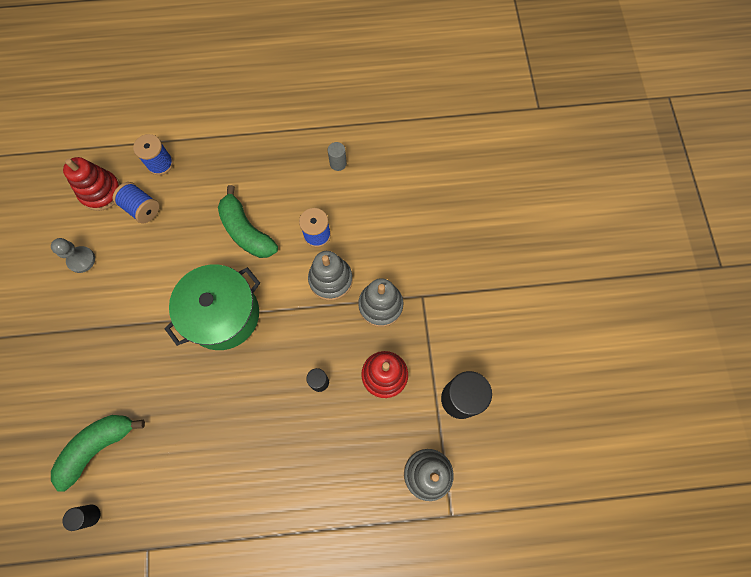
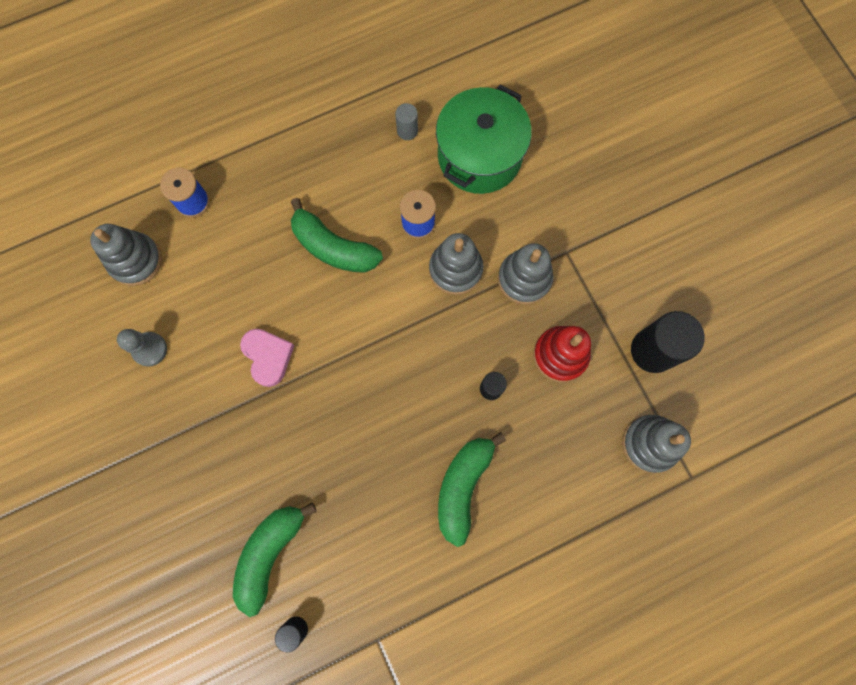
camera: 20 degrees left, 5 degrees up
red stacking toy [63,157,121,211] -> grey stacking toy [90,224,162,286]
blue spool [112,182,159,223] -> none
green pot [165,264,260,350] -> green pot moved to [436,84,532,194]
none -> pink heart [240,329,294,387]
none -> green banana [438,432,506,547]

